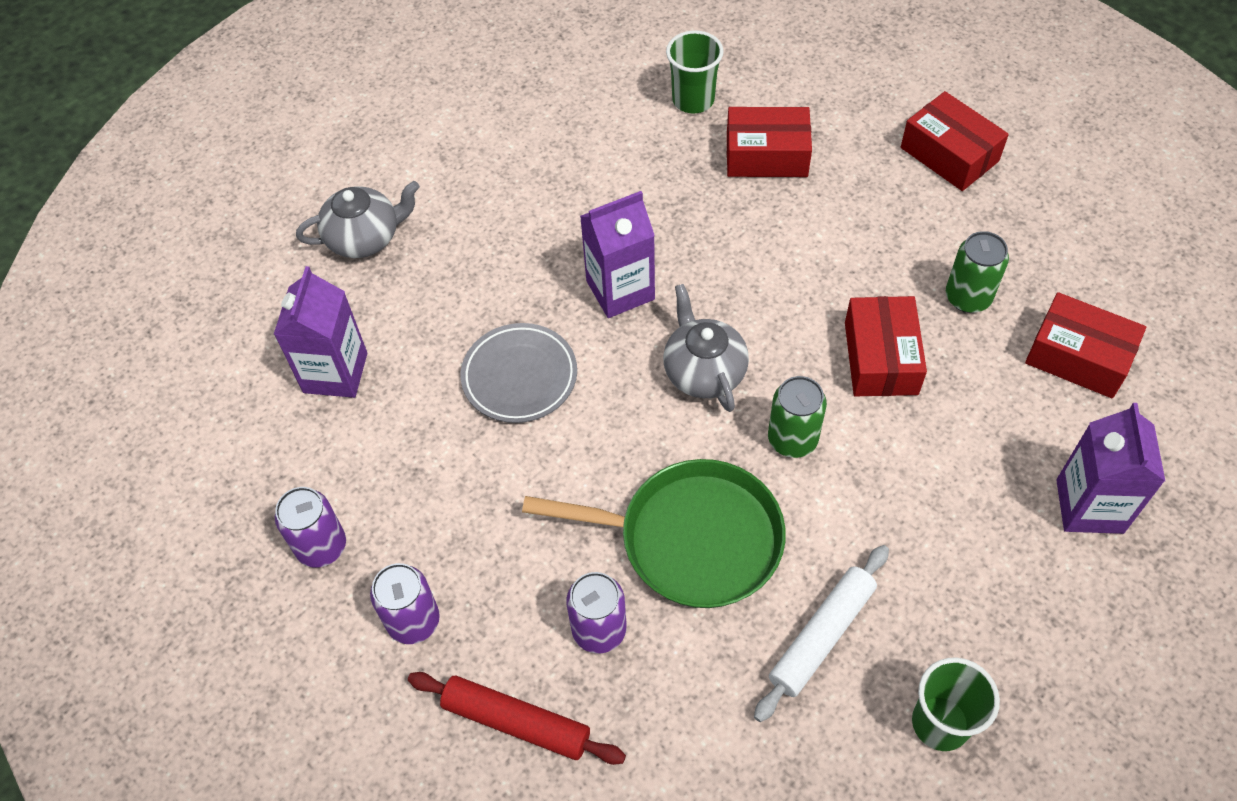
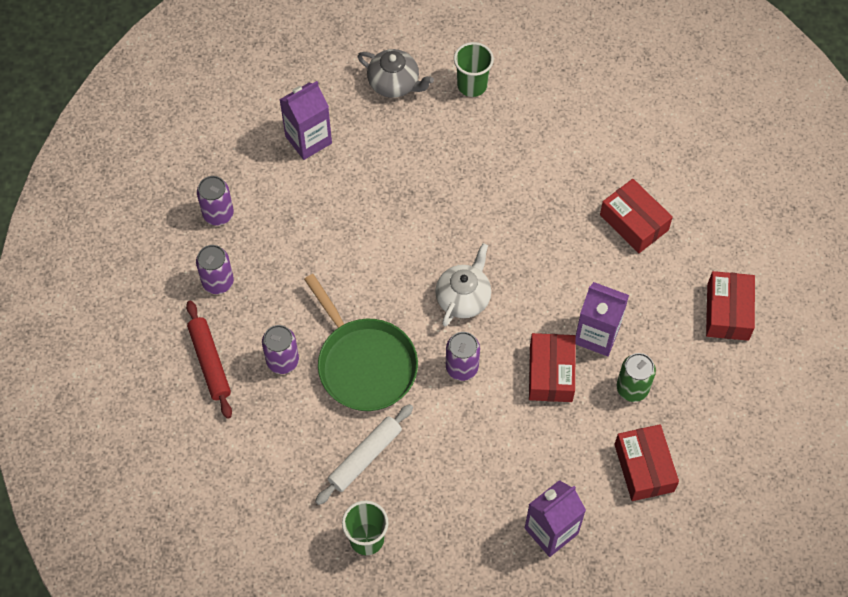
camera: 45 degrees right, 5 degrees up
grey plate [461,323,577,423] -> none
purple carton [580,191,655,318] -> purple carton moved to [576,282,629,356]
grey teapot [663,284,749,412] -> white teapot [435,243,491,326]
green cup [666,30,723,113] -> green cup moved to [454,42,494,97]
white rolling pin [754,545,889,722] -> white rolling pin turned 45 degrees counterclockwise [315,404,413,505]
green can [768,376,827,458] -> purple can [446,332,480,381]
red box [845,296,927,396] -> red box turned 45 degrees counterclockwise [529,333,576,402]

